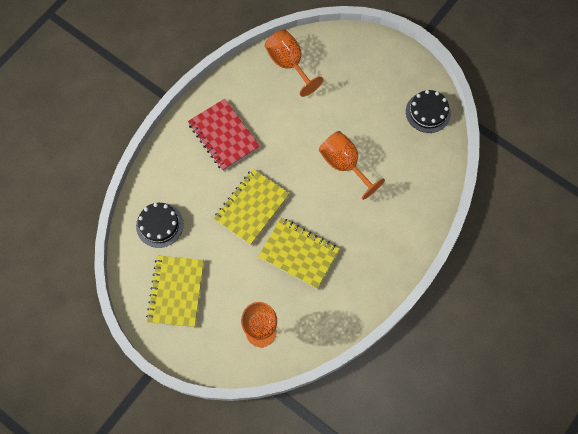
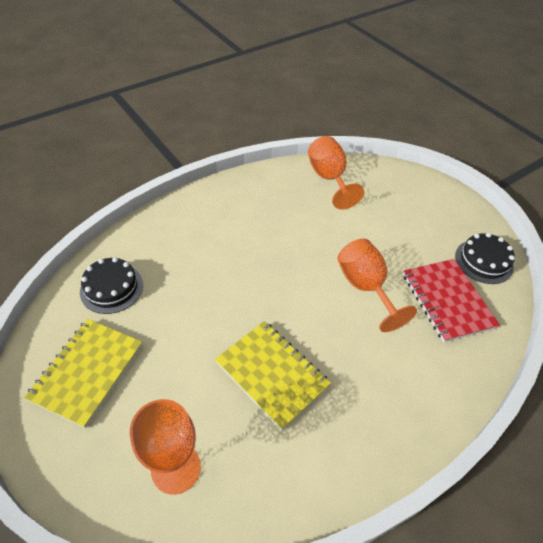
camera: 15 degrees right, 20 degrees down
red notebook [188,99,260,171] -> red notebook moved to [403,259,500,342]
yellow notebook [214,169,290,245] -> none

